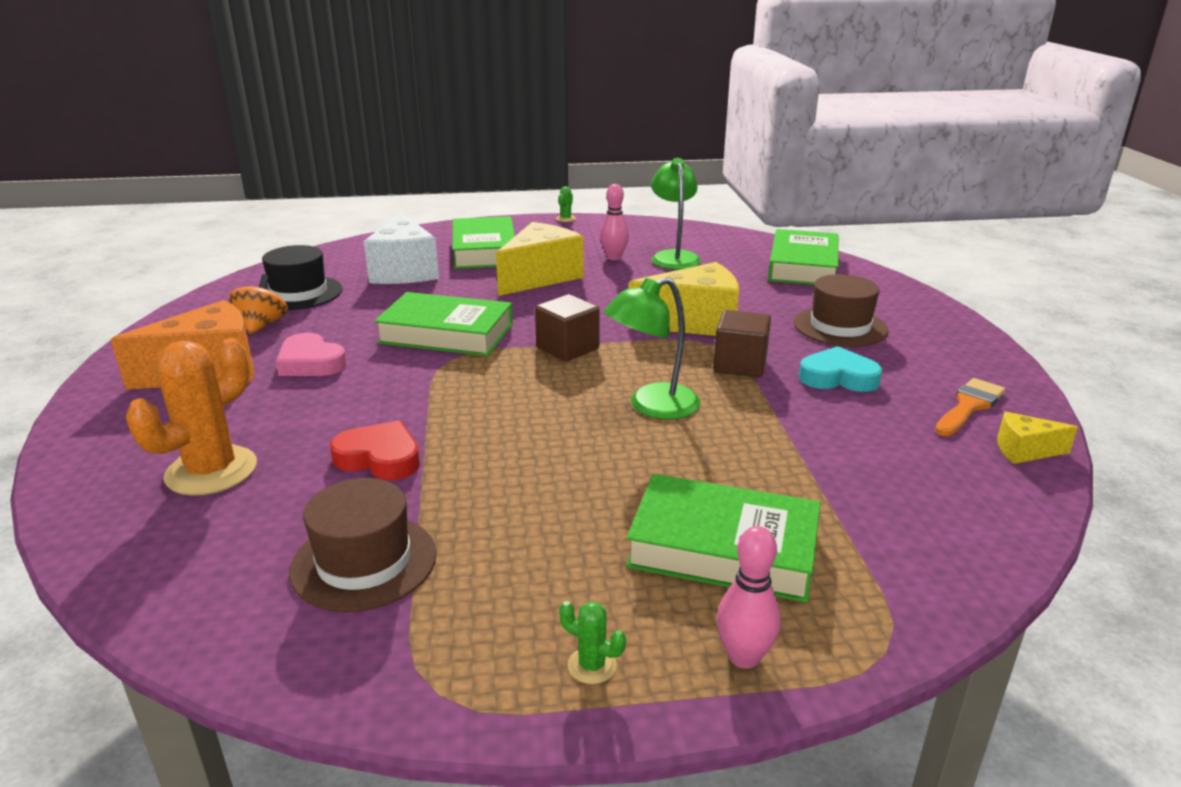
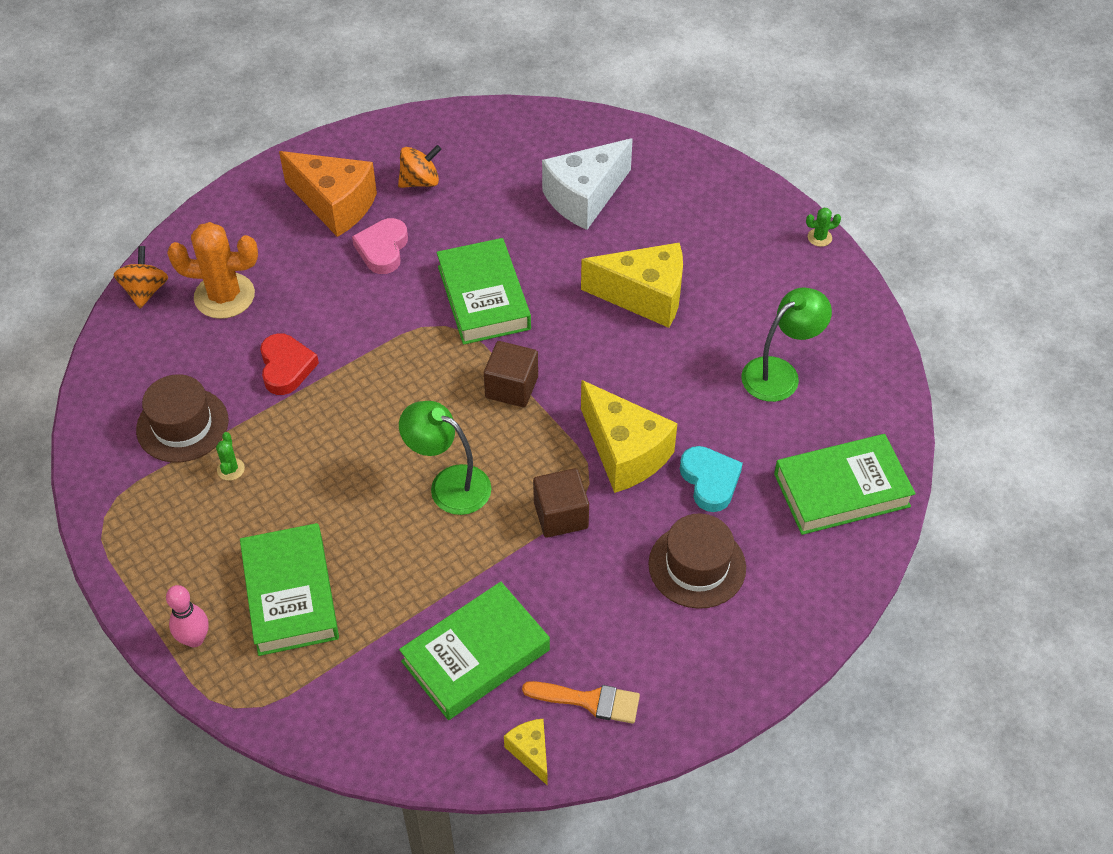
camera: 60 degrees right, 25 degrees up
black hat [262,245,343,310] -> none
green book [453,216,515,269] -> green book moved to [399,581,550,720]
green cactus [559,601,626,684] -> green cactus moved to [216,432,245,481]
pink bowling pin [600,184,629,260] -> none
turquoise heart [799,346,882,392] -> turquoise heart moved to [680,446,743,512]
none -> orange spinning top [114,246,168,309]

